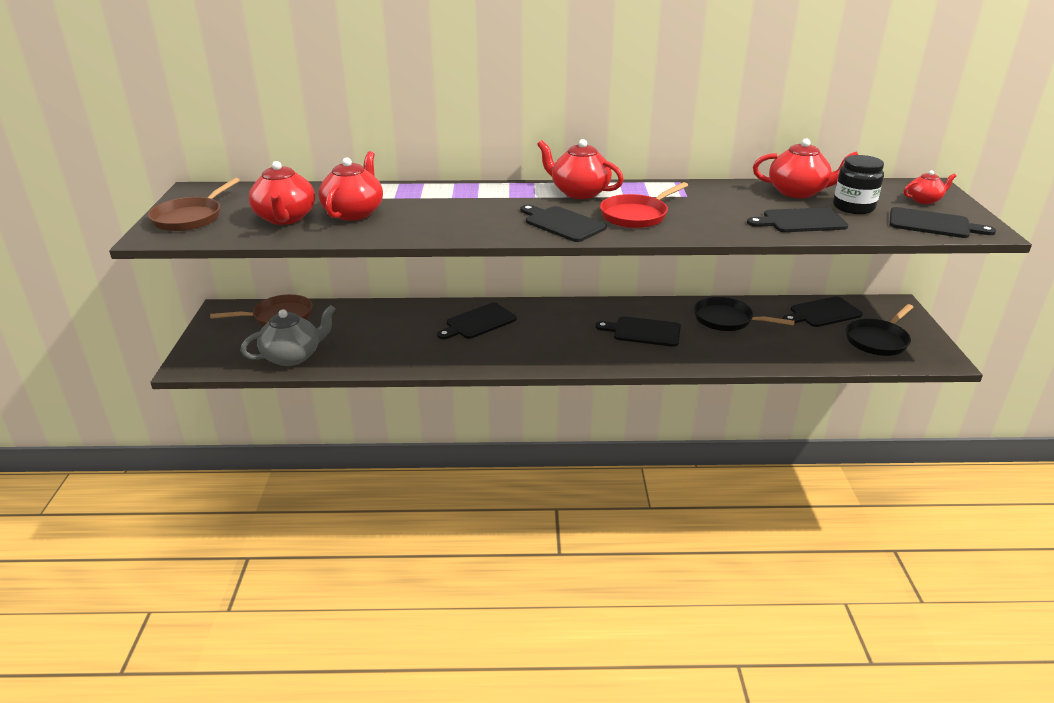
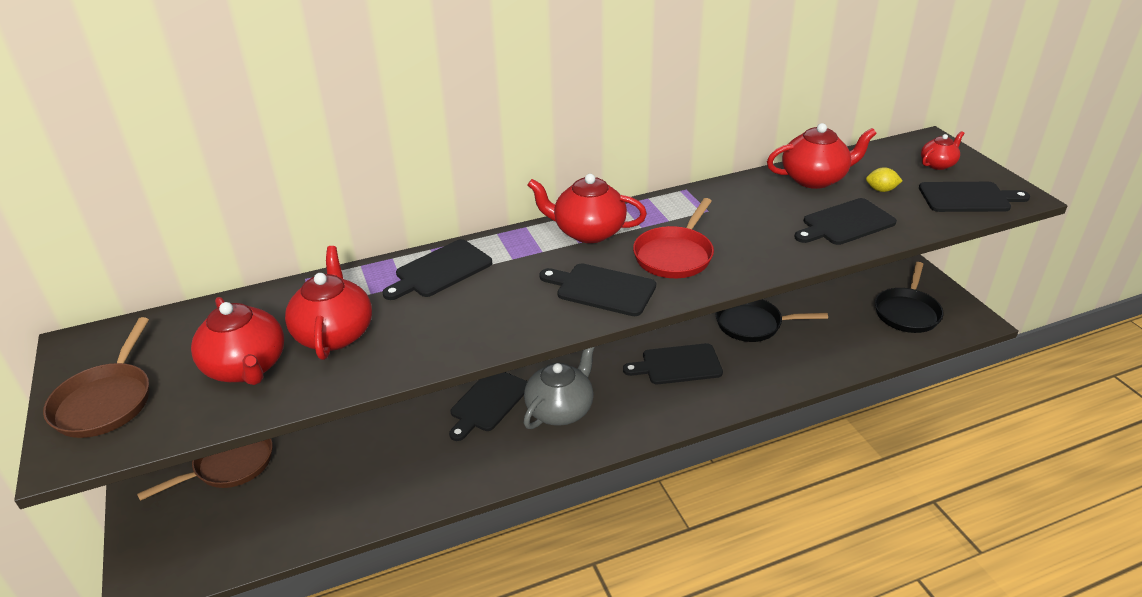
camera: 20 degrees left, 5 degrees up
grey teapot [241,305,336,366] -> grey teapot moved to [523,347,595,429]
black cutting board [783,296,862,327] -> black cutting board moved to [383,239,492,300]
black jar [833,155,884,214] -> yellow lemon [866,167,902,192]

